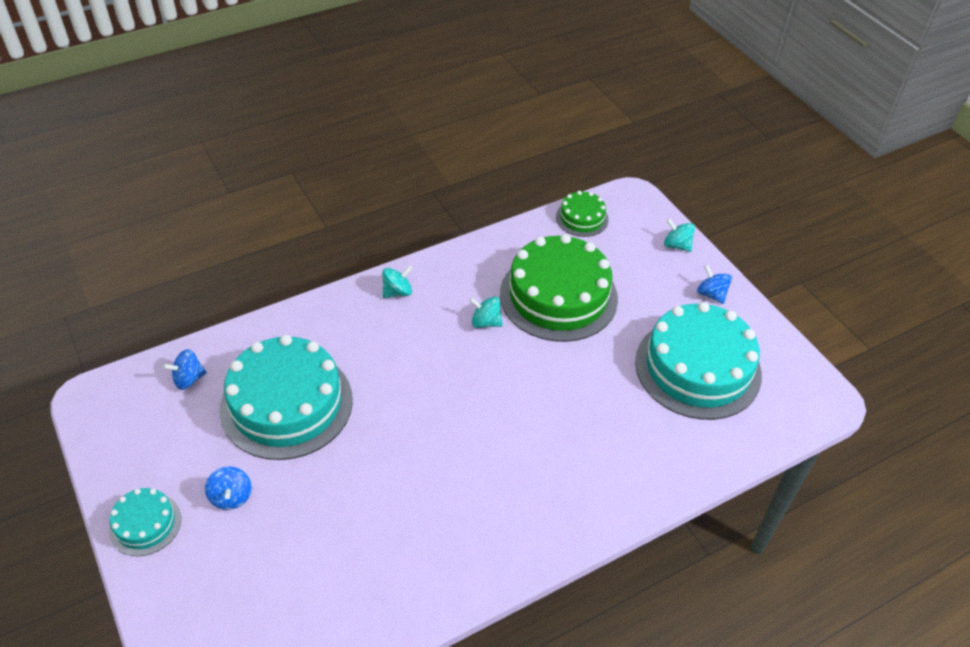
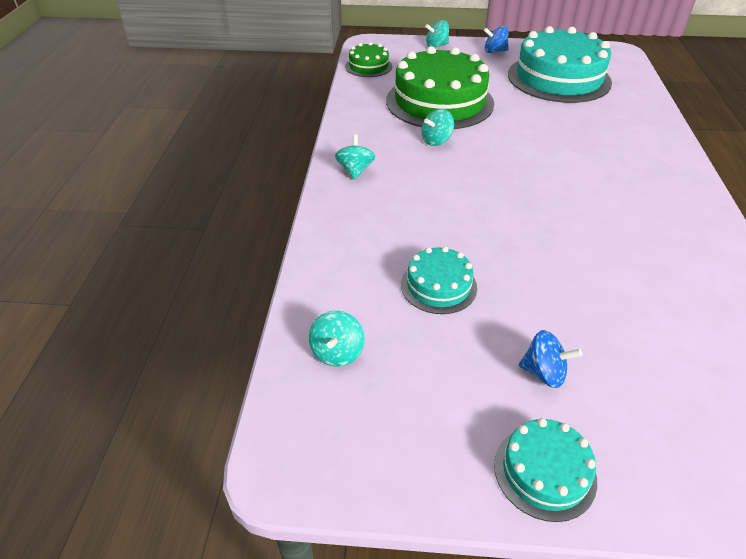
camera: 55 degrees left, 5 degrees down
blue spinning top [163,349,207,390] -> turquoise spinning top [309,311,365,367]
turquoise cake [220,335,353,460] -> turquoise cake [401,246,477,314], size x0.48

